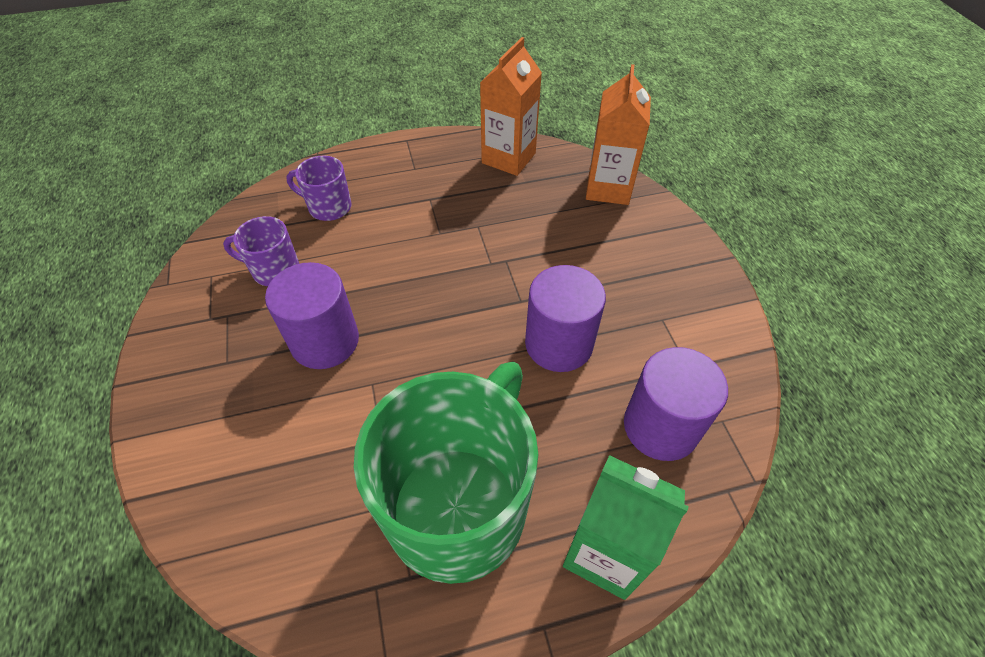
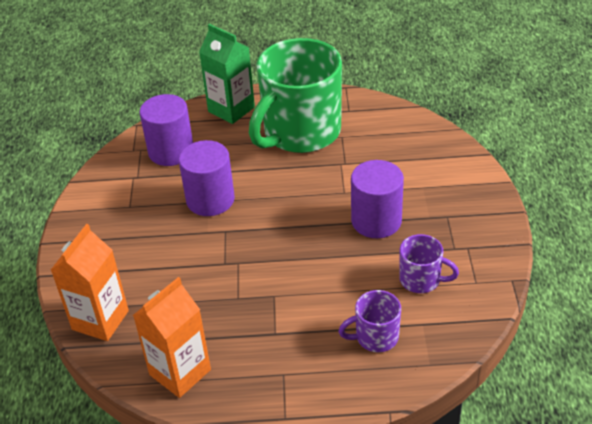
camera: 165 degrees left, 10 degrees down
purple mug [286,156,352,221] -> purple mug turned 135 degrees clockwise [338,290,401,352]

